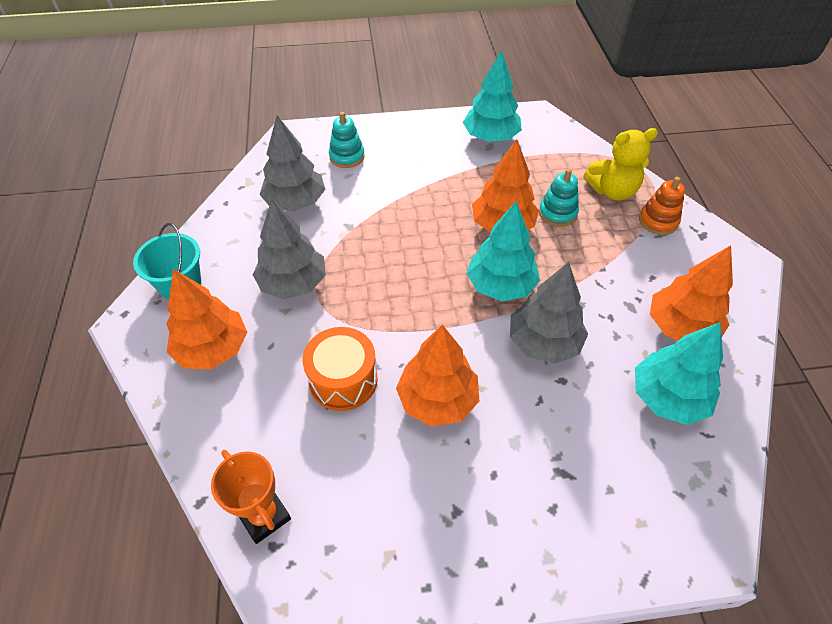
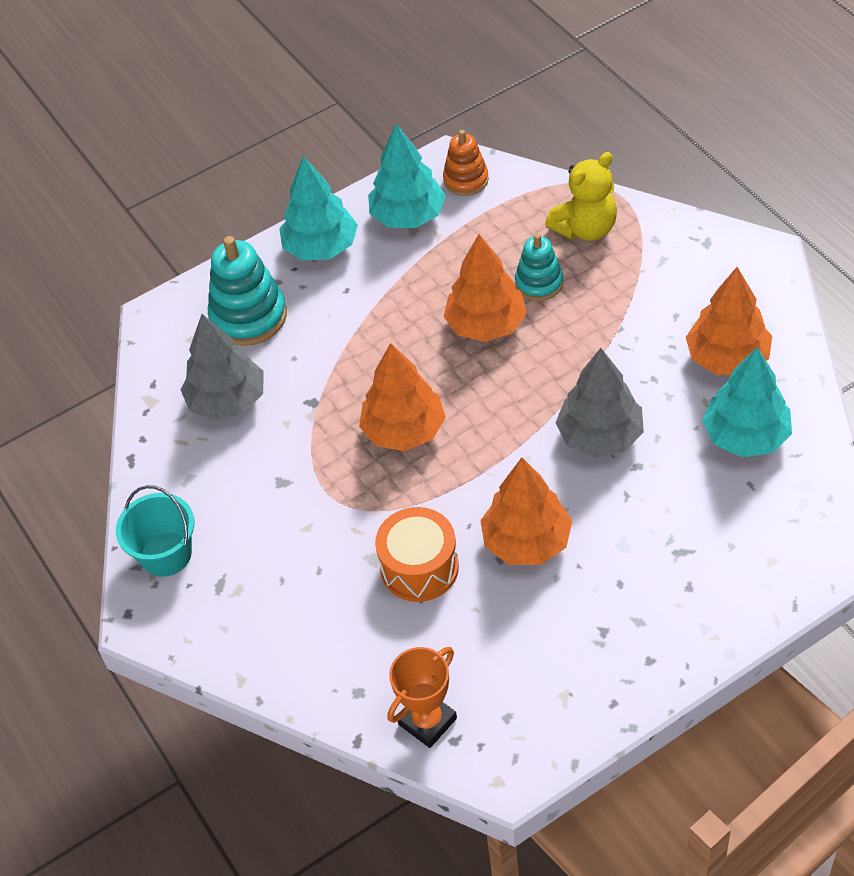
camera: 20 degrees left, 0 degrees up
orange tree [166,269,247,369] -> orange tree moved to [359,343,446,451]
orange trophy [211,450,291,544] -> orange trophy turned 75 degrees counterclockwise [387,647,457,748]
grey tree [253,199,326,299] -> none
turquoise stacking toy [329,112,365,168] -> turquoise stacking toy [208,236,287,346], size x1.63
turquoise tree [466,202,540,301] -> turquoise tree moved to [279,156,358,261]
orange stacking toy [639,177,685,235] -> orange stacking toy moved to [443,130,489,196]

